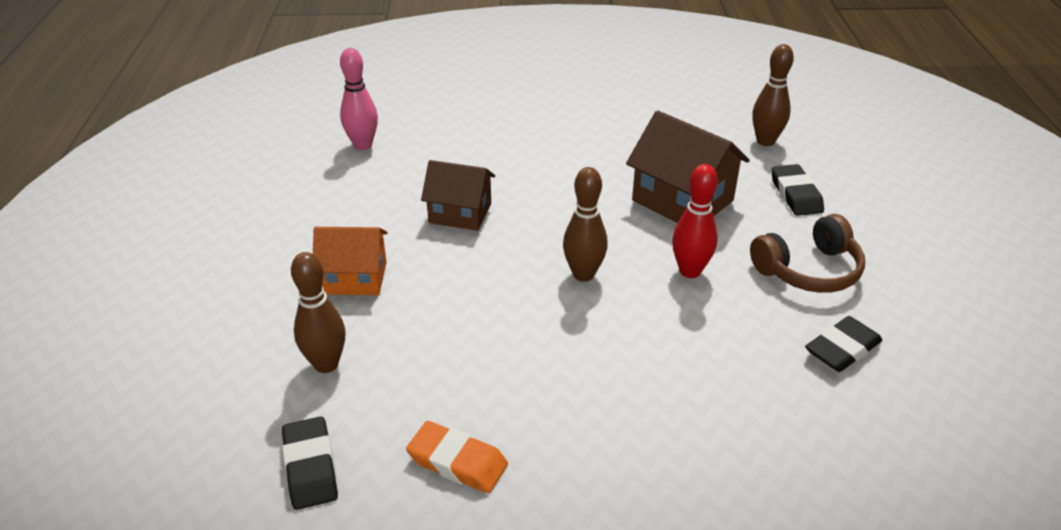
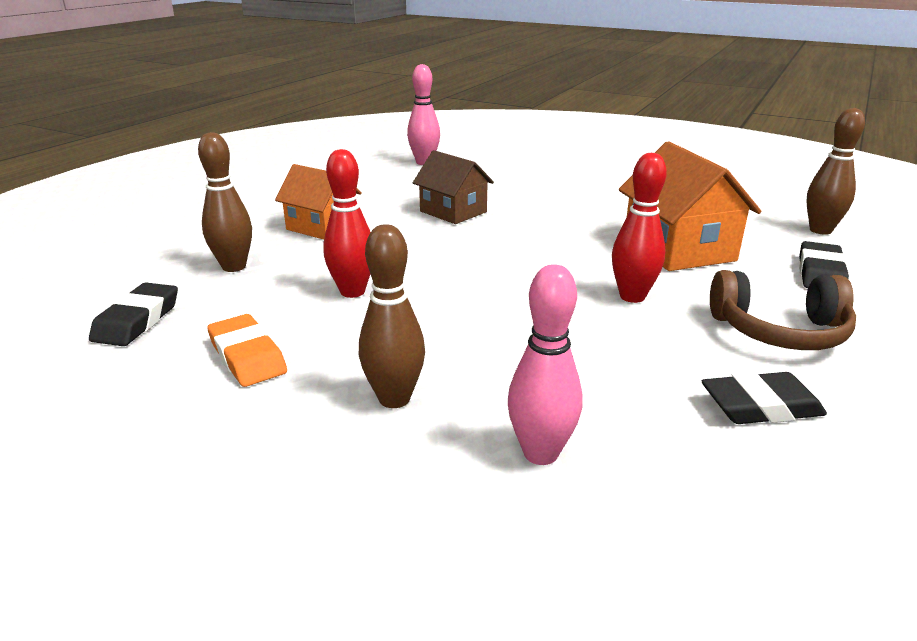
camera: 30 degrees right, 10 degrees down
brown bowling pin [563,167,608,282] -> brown bowling pin moved to [359,224,425,408]
brown house [626,110,750,223] -> orange house [619,141,761,271]
none -> red bowling pin [323,149,371,298]
none -> pink bowling pin [508,264,582,465]

